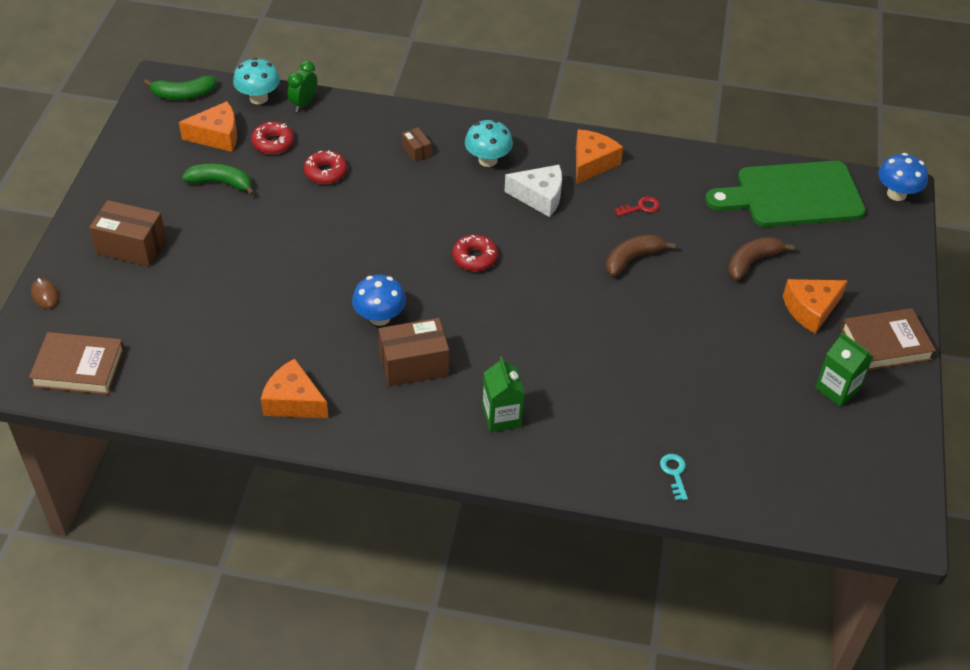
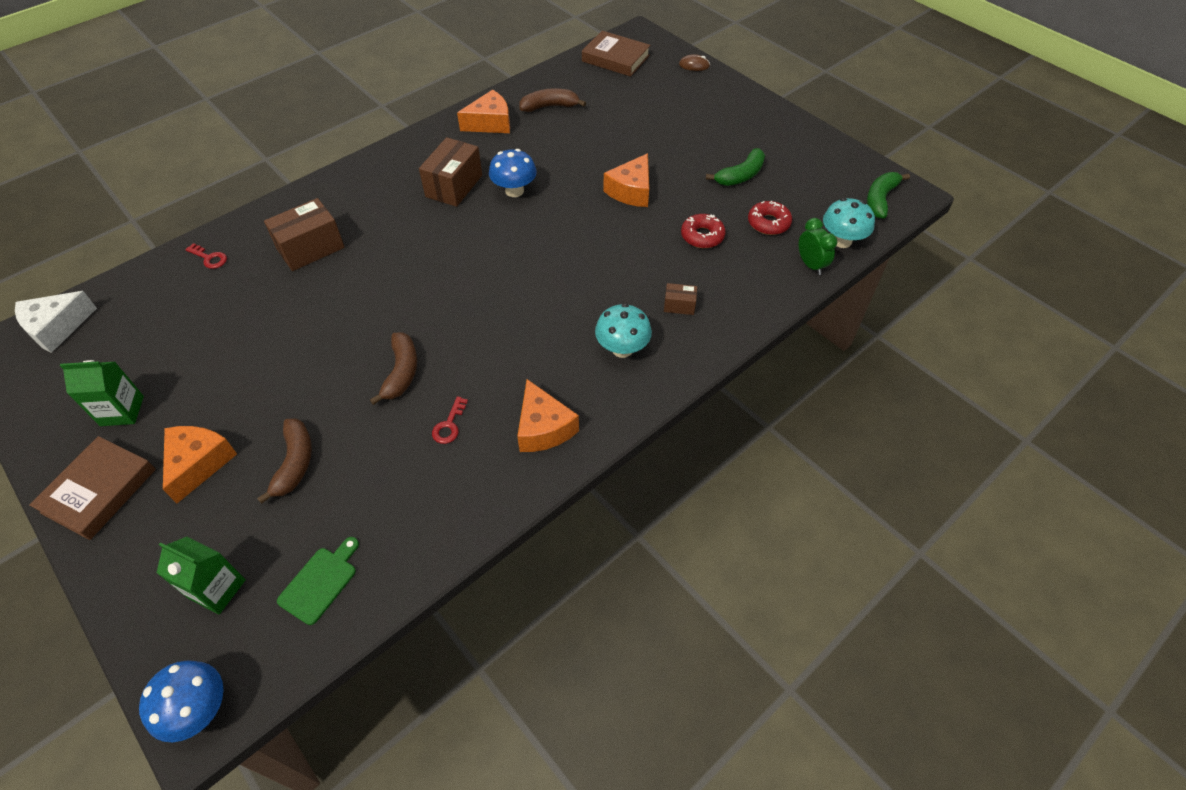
camera: 130 degrees right, 5 degrees up
brown book [29,332,124,395] -> brown book turned 75 degrees clockwise [582,31,650,77]
brown box [89,200,166,267] -> brown box moved to [264,198,345,271]
orange cheese [179,101,237,152] -> orange cheese moved to [603,153,649,207]
red donut [452,235,498,271] -> none
green carton [482,357,525,432] -> green carton moved to [156,537,246,615]
white cheese [504,165,562,217] -> white cheese moved to [15,291,97,353]
turquoise key [660,454,688,500] -> red key [185,243,227,269]
green cutting board [705,161,866,227] -> green cutting board [277,537,359,625], size x0.43
none -> brown banana [520,88,586,112]

